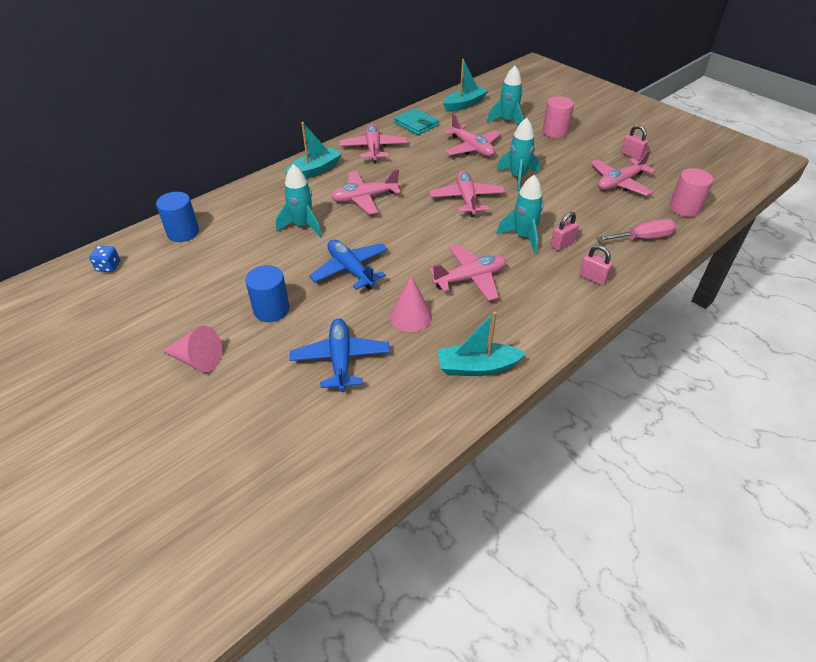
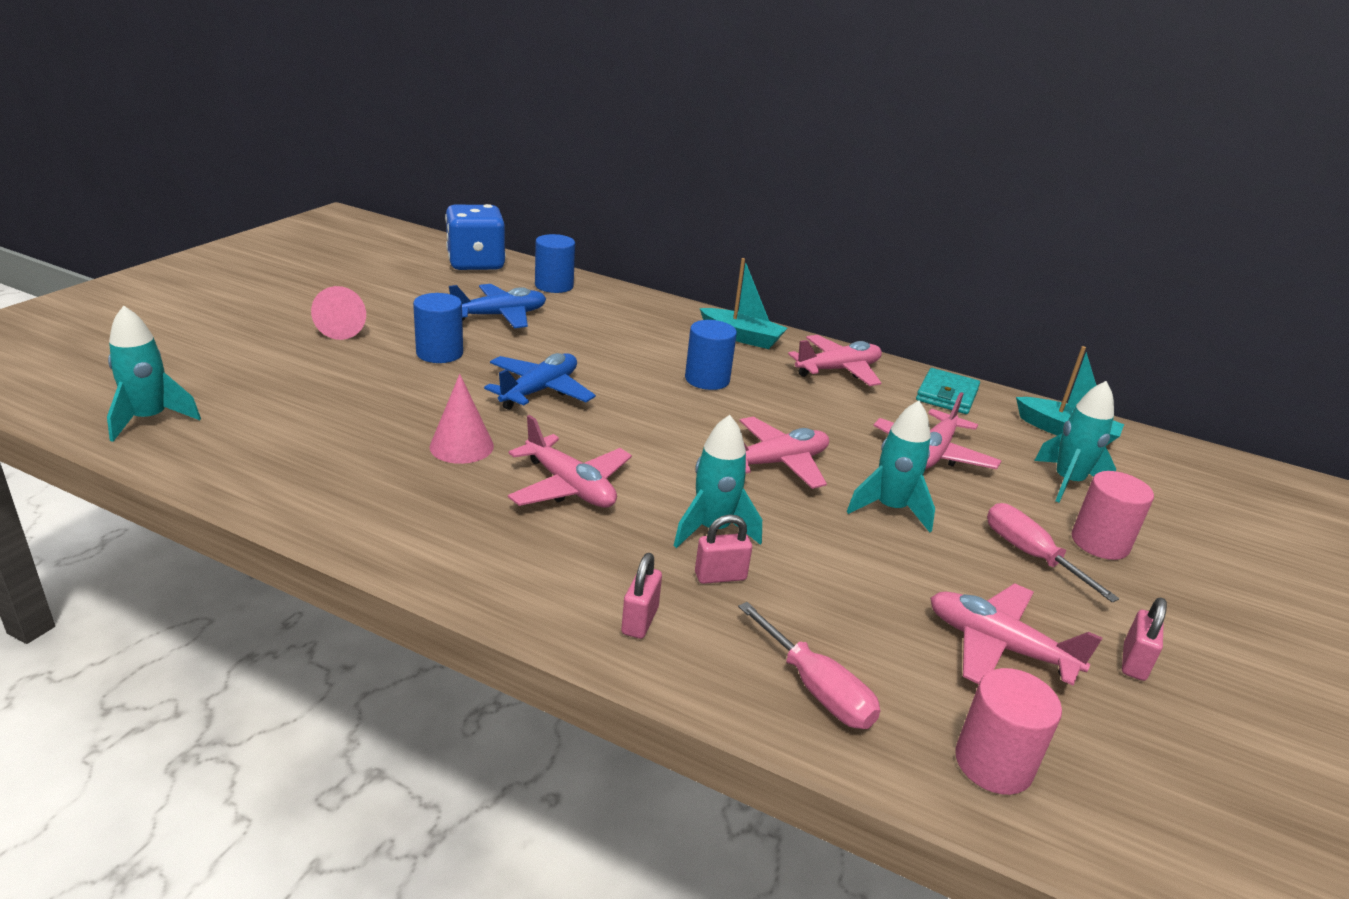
camera: 65 degrees right, 15 degrees down
blue dice [89,246,120,272] -> blue dice [445,204,506,270], size x2.39
turquoise rocket [276,164,322,237] -> turquoise rocket moved to [107,306,201,442]
blue plane [290,319,390,392] -> blue plane moved to [449,284,546,328]
pink plane [331,169,401,215] -> blue cylinder [685,320,737,390]
turquoise boat [437,311,526,376] -> none
pink padlock [551,212,579,251] -> pink padlock turned 45 degrees counterclockwise [695,514,752,584]
none -> pink screwdriver [987,503,1119,603]

